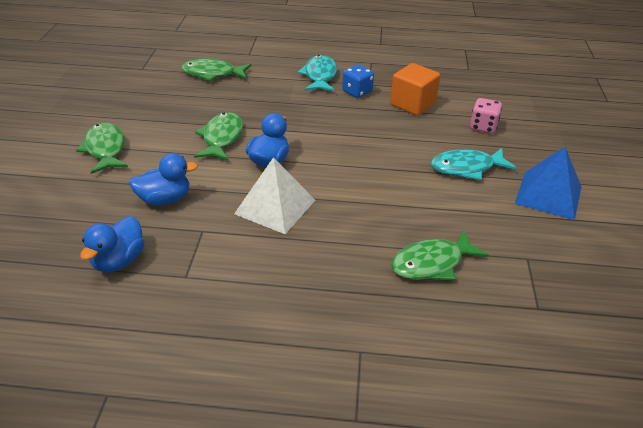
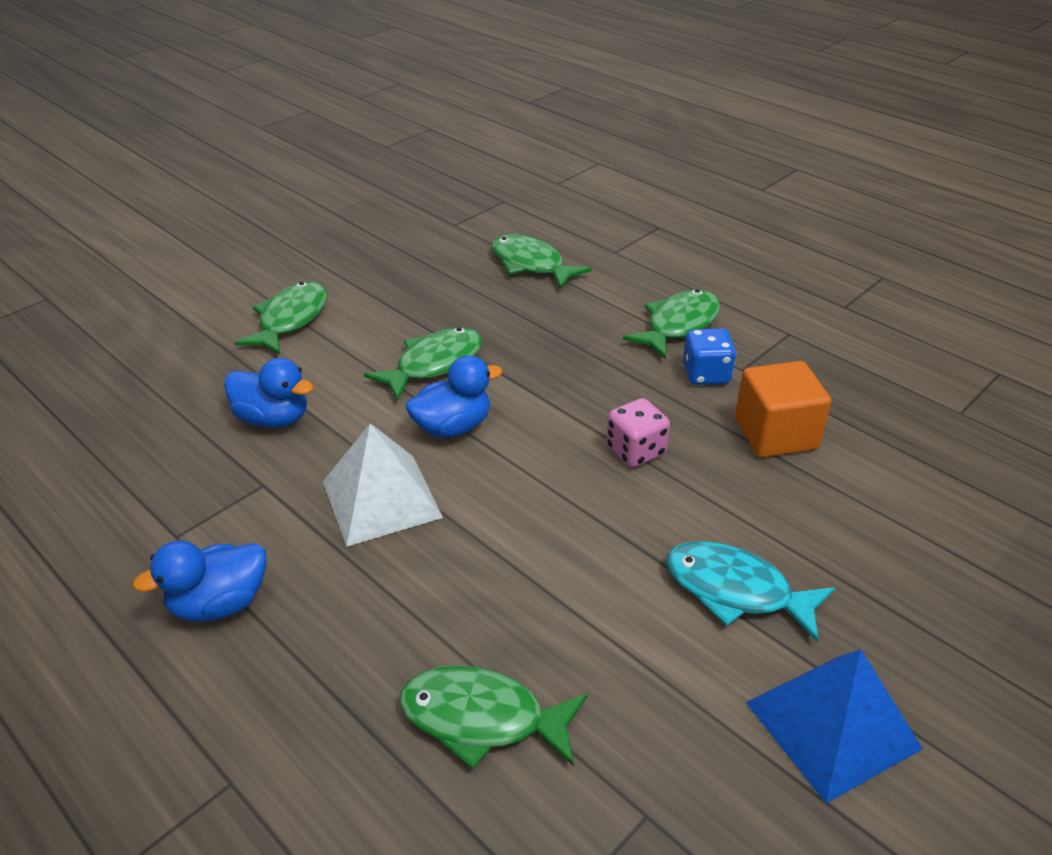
camera: 40 degrees right, 0 degrees up
blue duck [80,216,145,272] -> blue duck moved to [132,541,266,622]
turquoise fish [298,55,337,92] -> green fish [623,289,720,359]
pink dice [470,98,502,133] -> pink dice moved to [606,398,670,467]

